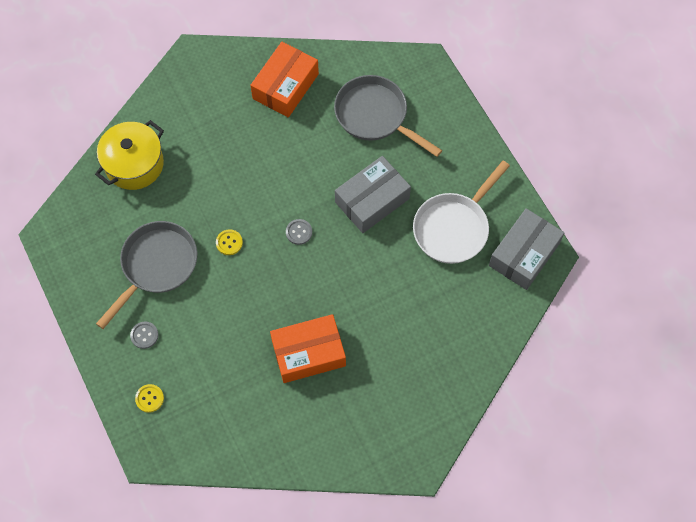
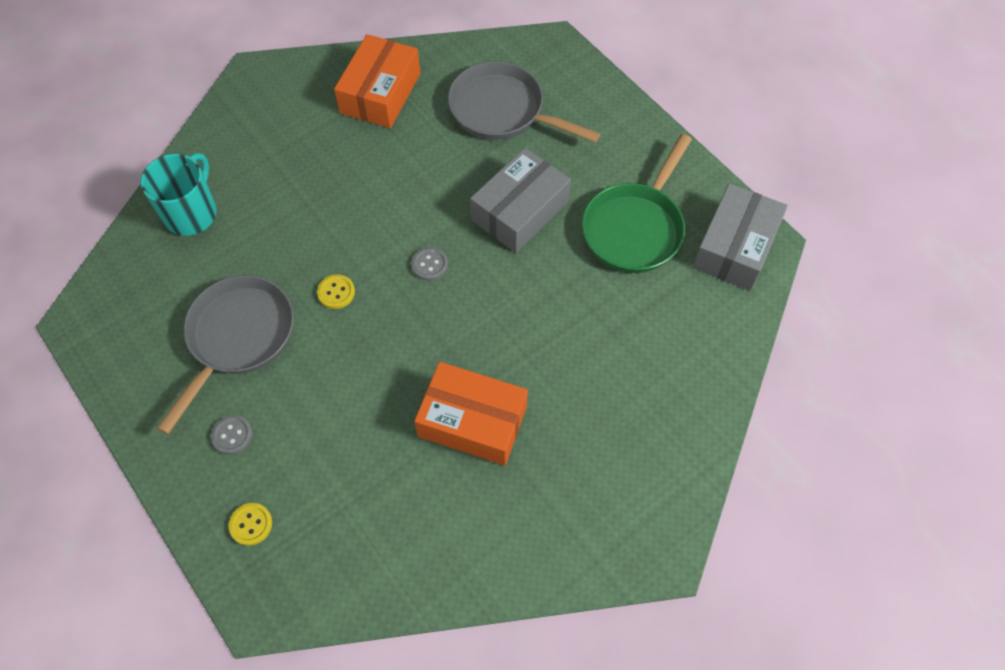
camera: 10 degrees left, 5 degrees down
yellow pot [95,120,164,190] -> turquoise mug [140,153,217,236]
orange box [270,314,346,383] -> orange box turned 45 degrees clockwise [414,362,528,466]
white pan [413,160,510,264] -> green pan [582,134,692,273]

